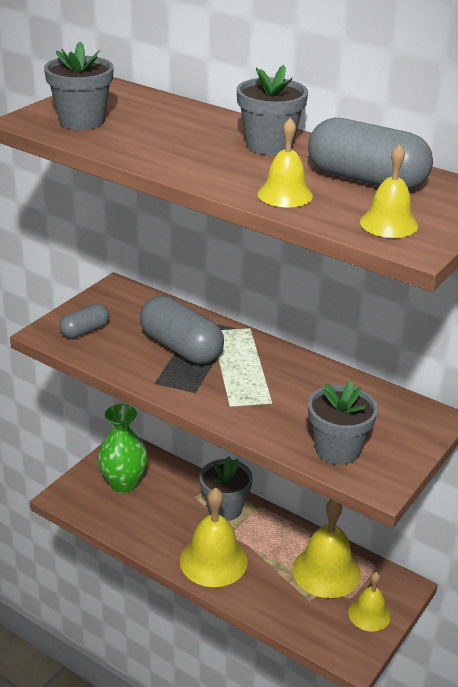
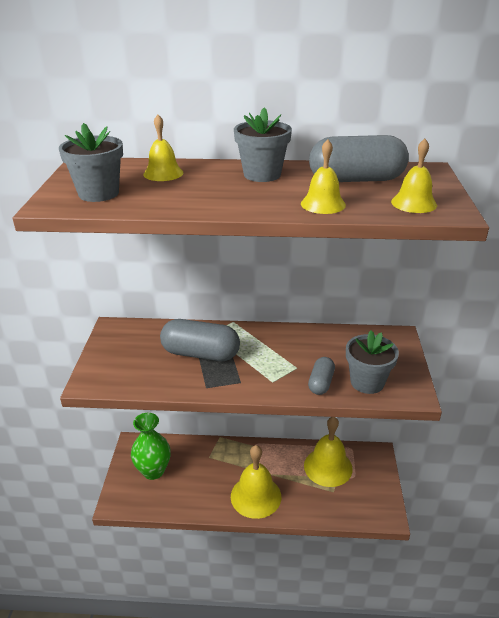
camera: 30 degrees left, 0 degrees up
grey capsule [59,304,110,338] -> grey capsule moved to [308,357,335,395]
grey flower pot [199,456,253,521] -> none
yellow bell [348,572,391,632] -> yellow bell moved to [143,115,183,181]

